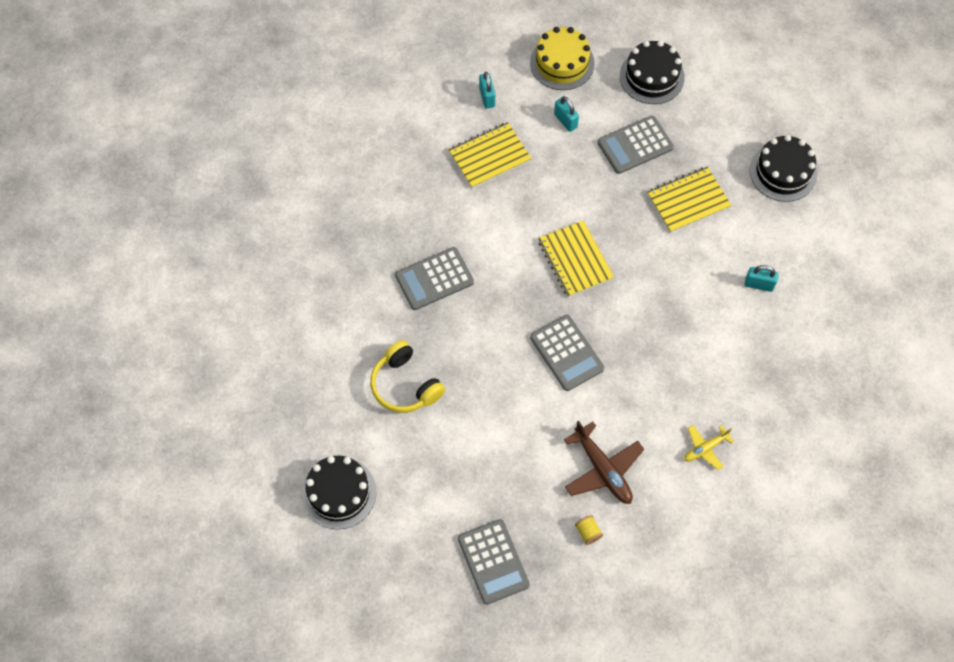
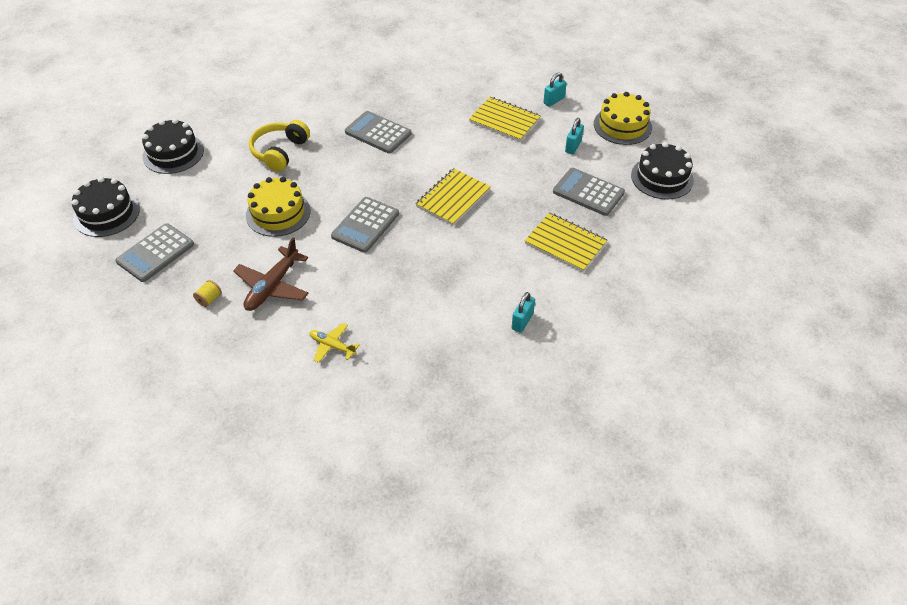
camera: 60 degrees right, 15 degrees down
turquoise padlock [745,265,779,292] -> turquoise padlock turned 45 degrees clockwise [512,292,535,333]
black cake [750,135,817,202] -> black cake moved to [72,177,140,237]
none -> yellow cake [246,177,310,237]

